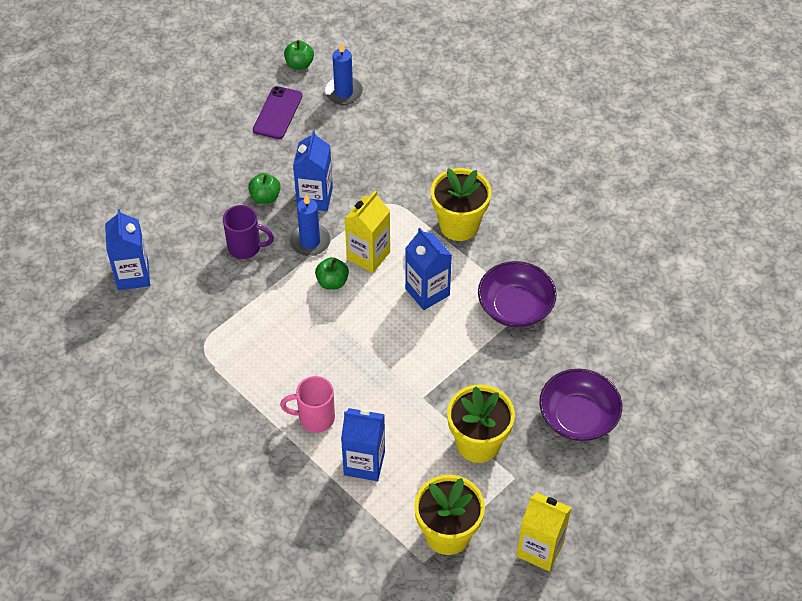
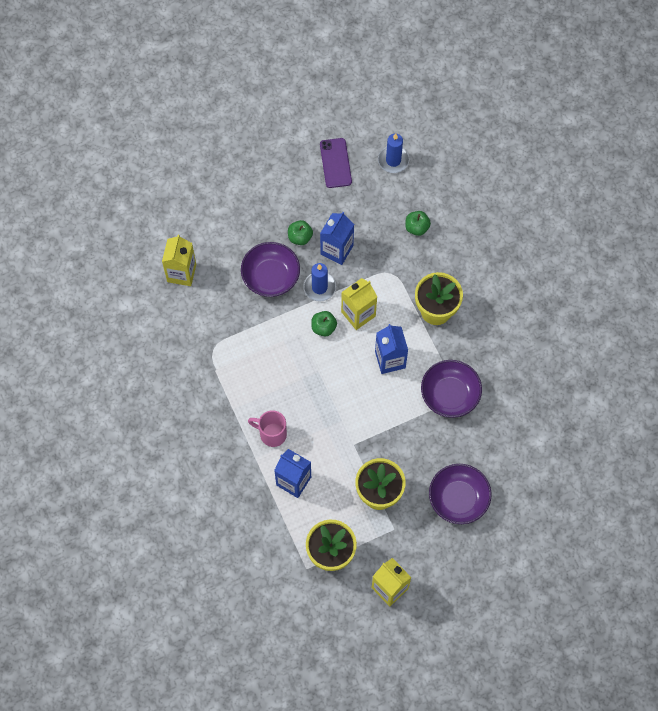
camera: 20 degrees right, 15 degrees up
blue carton [105,209,150,290] -> yellow carton [162,235,196,286]
purple mug [223,205,274,259] -> purple bowl [241,242,300,297]
purple phone [253,86,302,139] -> purple phone turned 45 degrees counterclockwise [320,138,352,188]
green apple [284,40,314,70] -> green apple moved to [405,211,431,236]

